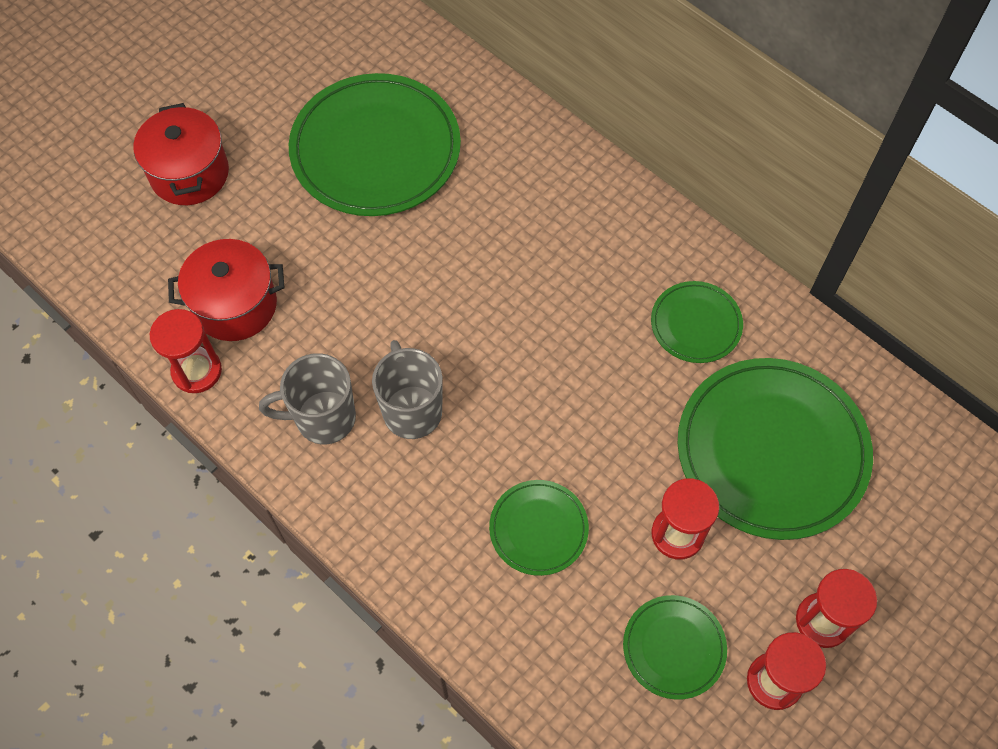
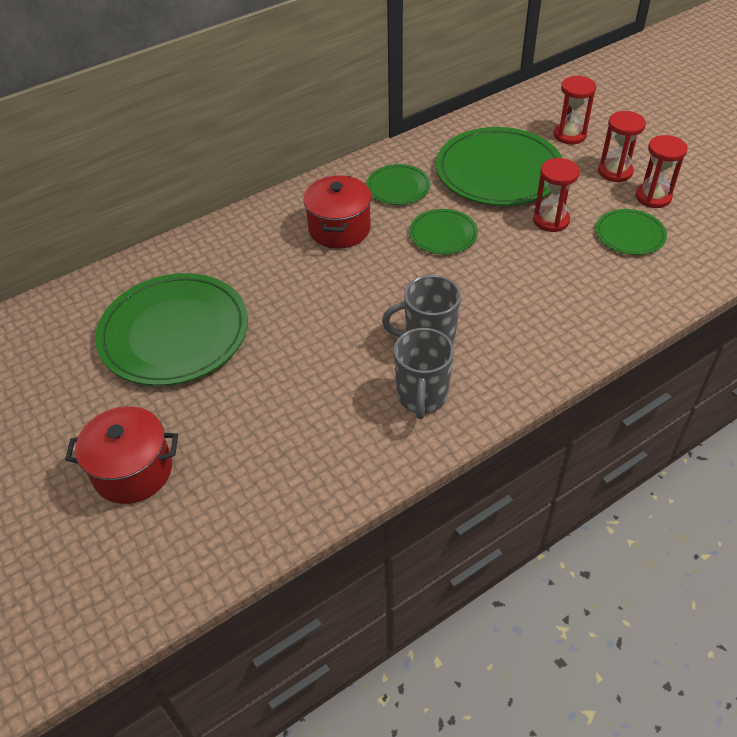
camera: 75 degrees left, 15 degrees down
red hourglass [150,309,222,393] -> red hourglass moved to [554,75,596,144]
red pot [168,239,285,341] -> red pot moved to [303,175,372,249]
green plate [489,480,589,576] -> green plate moved to [409,209,478,255]

